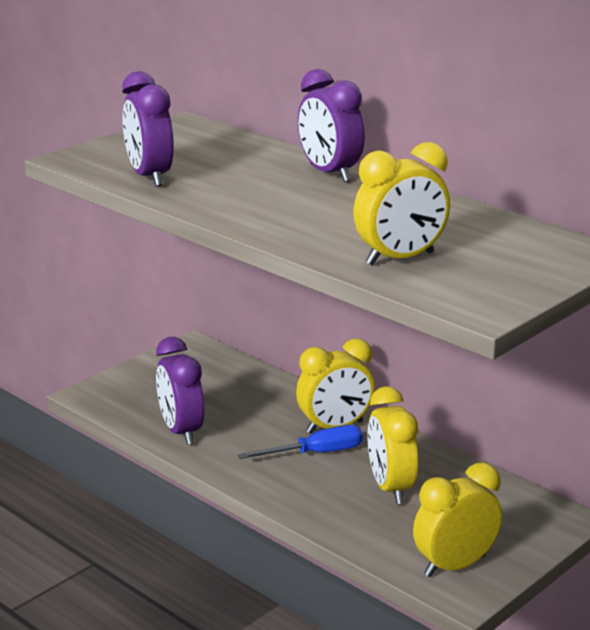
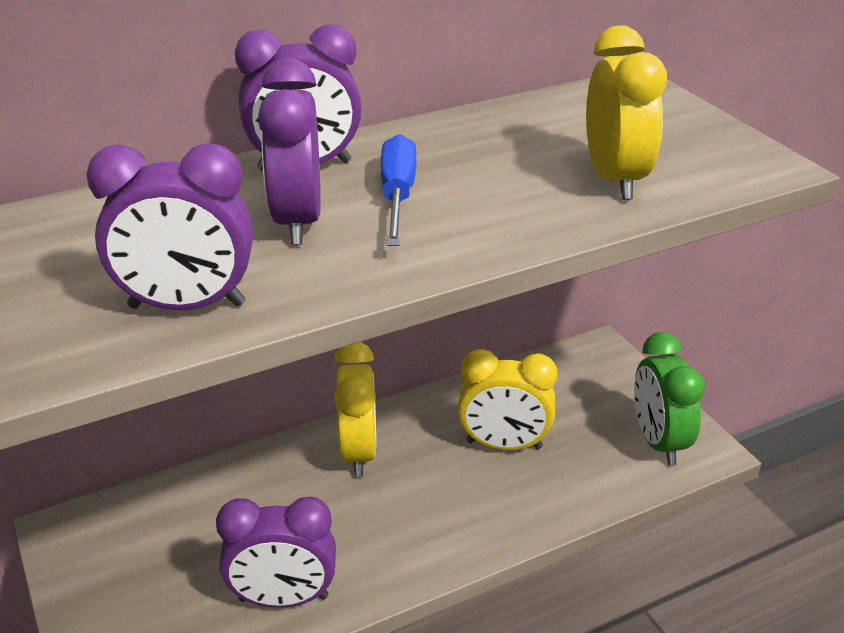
camera: 70 degrees left, 10 degrees up
blue screwdriver [238,425,363,459] -> blue screwdriver moved to [381,134,416,246]
yellow clock [413,462,502,577] -> green clock [634,332,705,466]
none -> purple clock [258,58,321,245]

